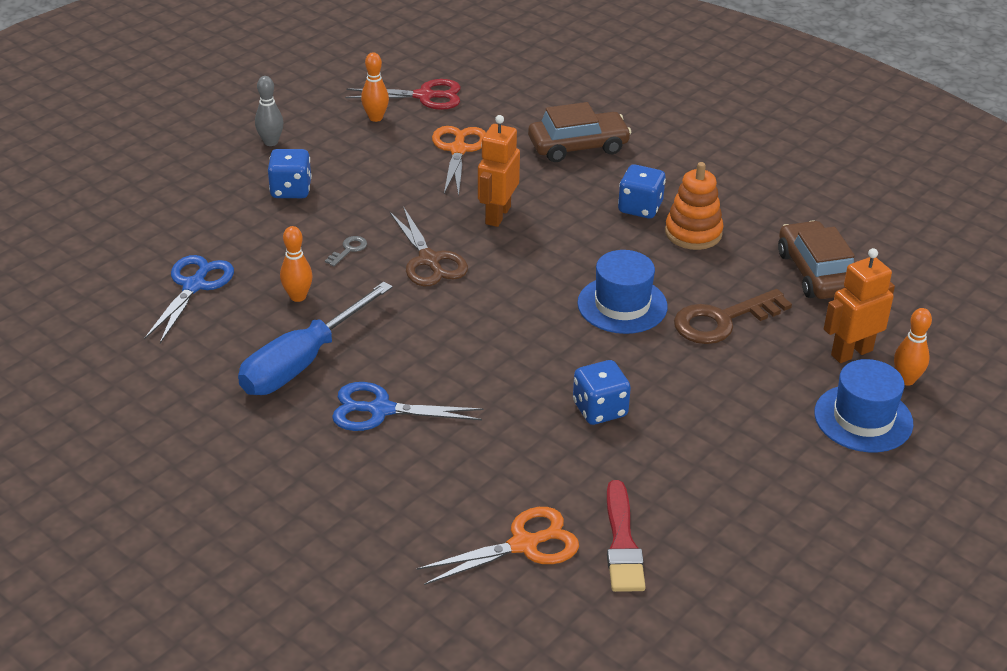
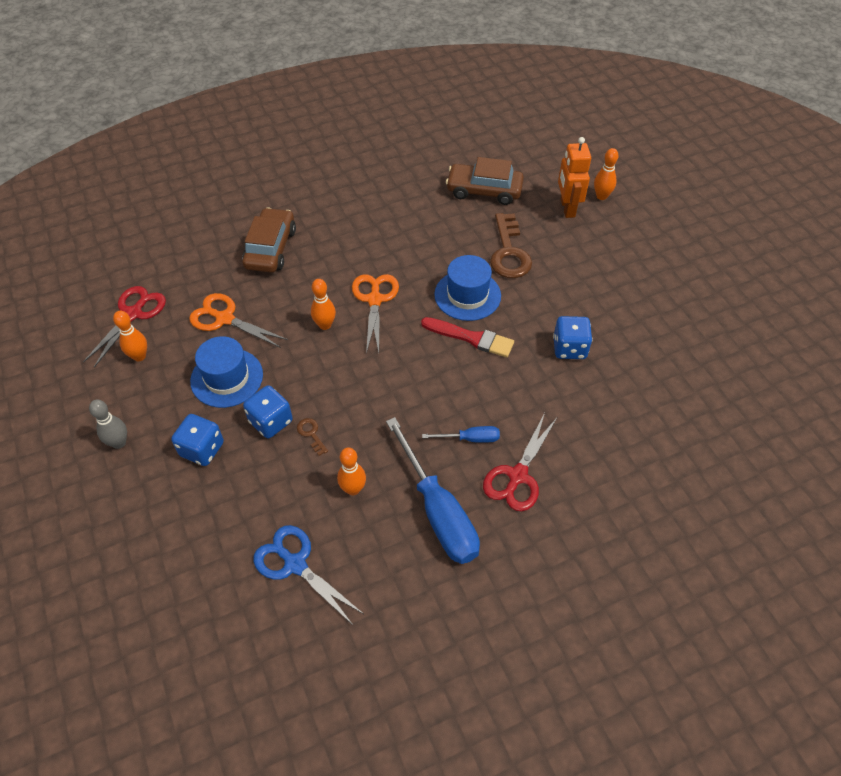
camera: 65 degrees left, 15 degrees up
grey key [325,236,367,267] -> brown key [297,418,328,456]
blue scissors [332,382,483,431] -> red scissors [483,413,557,511]
brown scissors [389,206,468,286] -> none
orange scissors [417,507,579,585] -> orange scissors moved to [352,274,399,354]
orange robot [478,115,520,227] -> orange bowling pin [311,279,336,330]
red brush [607,480,646,592] -> red brush moved to [421,317,514,357]
blue dice [618,164,666,218] -> blue dice moved to [243,385,293,439]
orange stacking toy [665,162,724,250] -> none
blue hat [814,359,913,452] -> blue hat moved to [190,336,263,408]
none -> blue screwdriver [422,426,500,443]

